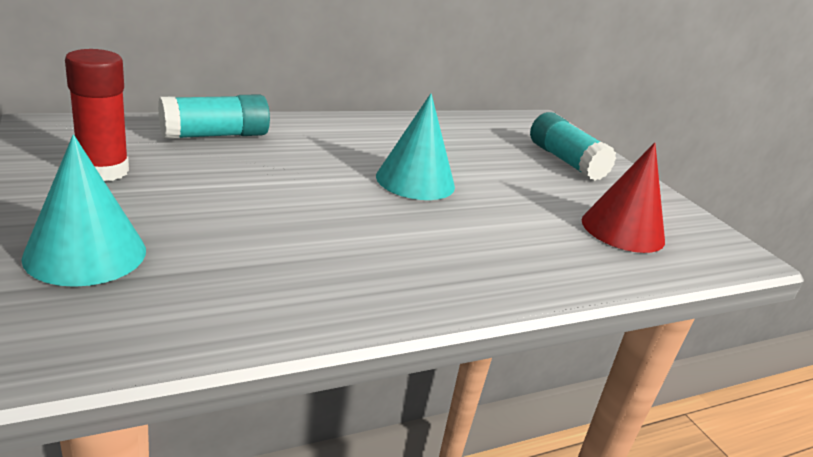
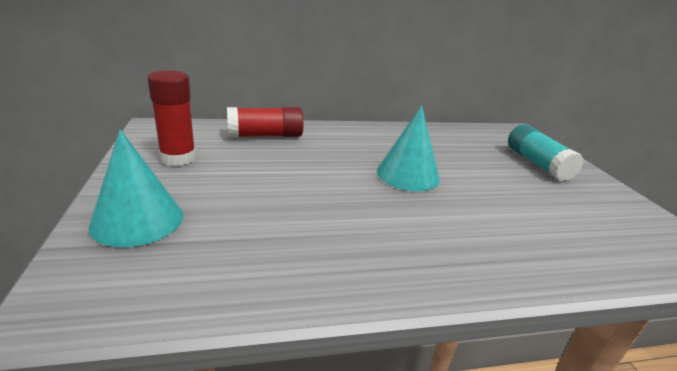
camera: 15 degrees right, 0 degrees up
turquoise glue stick [158,94,270,139] -> red glue stick [227,107,304,137]
red cone [582,142,665,253] -> none

